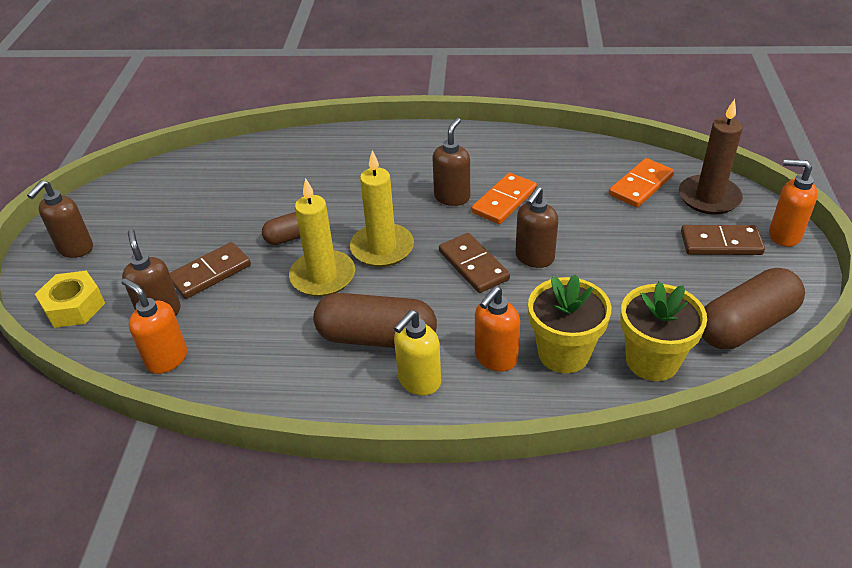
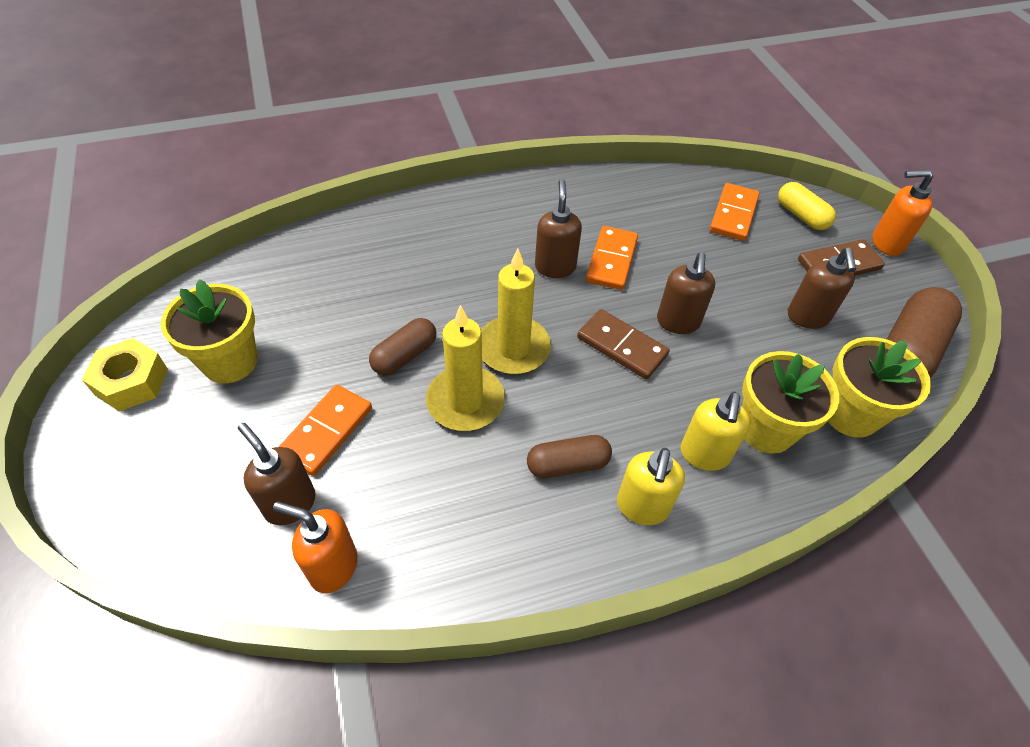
camera: 25 degrees left, 10 degrees up
brown soap dispenser [27,180,93,258] -> brown soap dispenser moved to [788,248,856,329]
yellow nut [35,271,105,328] -> yellow nut moved to [82,338,168,411]
brown domino [170,242,251,299] -> orange domino [279,385,372,476]
brown capsule [313,293,437,348] -> brown capsule [527,435,612,478], size x0.60
orange soap dispenser [475,286,520,372] -> yellow soap dispenser [681,392,750,471]
brown candle [679,99,743,215] -> yellow capsule [778,182,836,230]
none -> yellow flower pot [161,279,258,383]

